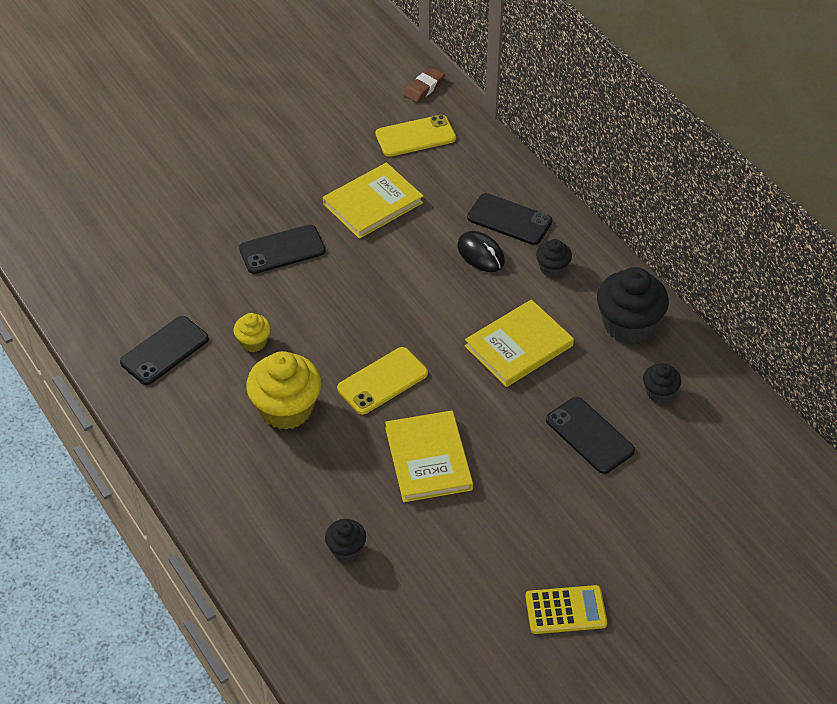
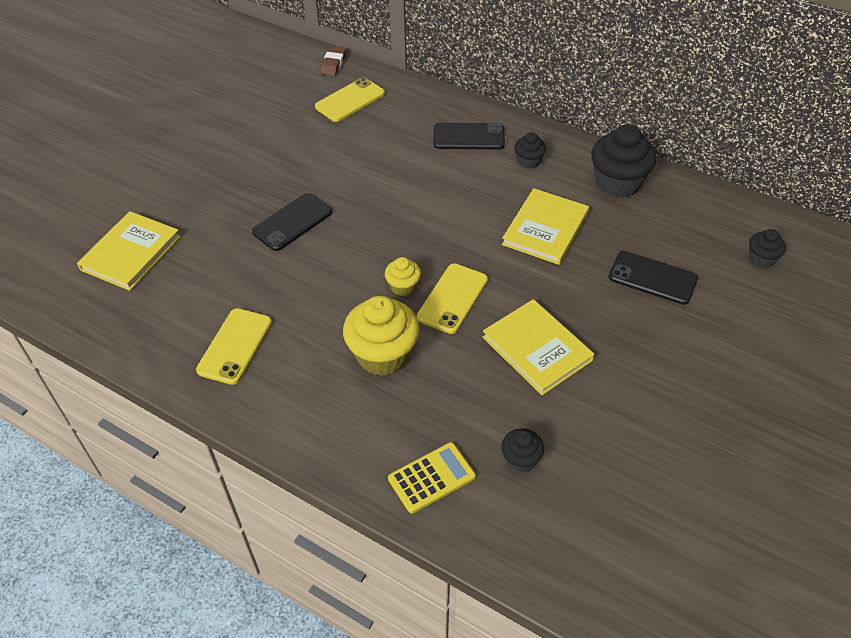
camera: 25 degrees left, 0 degrees up
black phone [120,316,209,385] -> yellow phone [196,308,272,385]
yellow cupcake [234,313,271,352] -> yellow cupcake moved to [385,257,421,296]
yellow book [323,162,423,239] -> yellow book moved to [77,211,181,291]
black mouse [457,231,505,272] -> none
yellow calculator [525,585,607,634] -> yellow calculator moved to [388,442,476,513]
black cupcake [643,363,681,403] -> black cupcake moved to [749,229,786,268]

